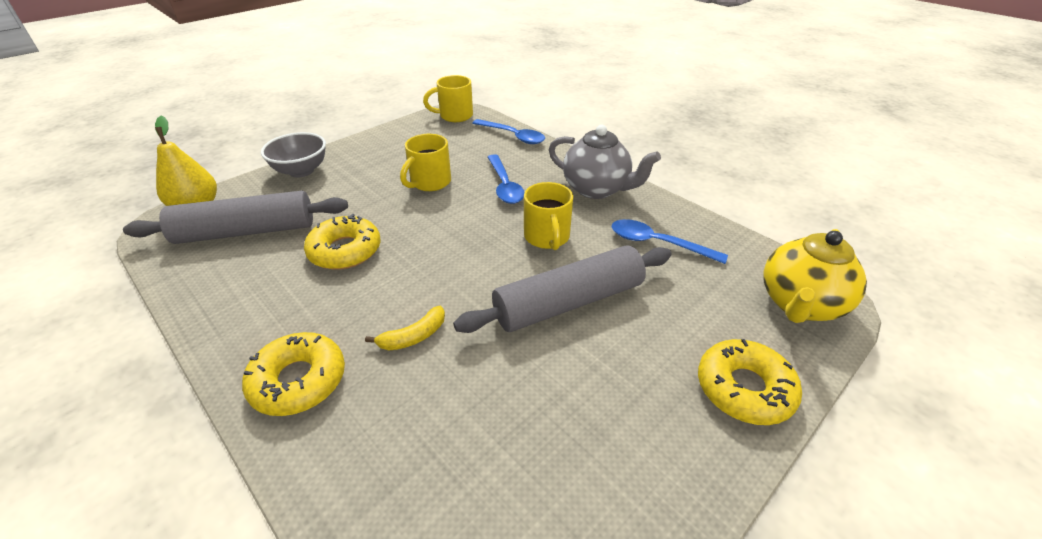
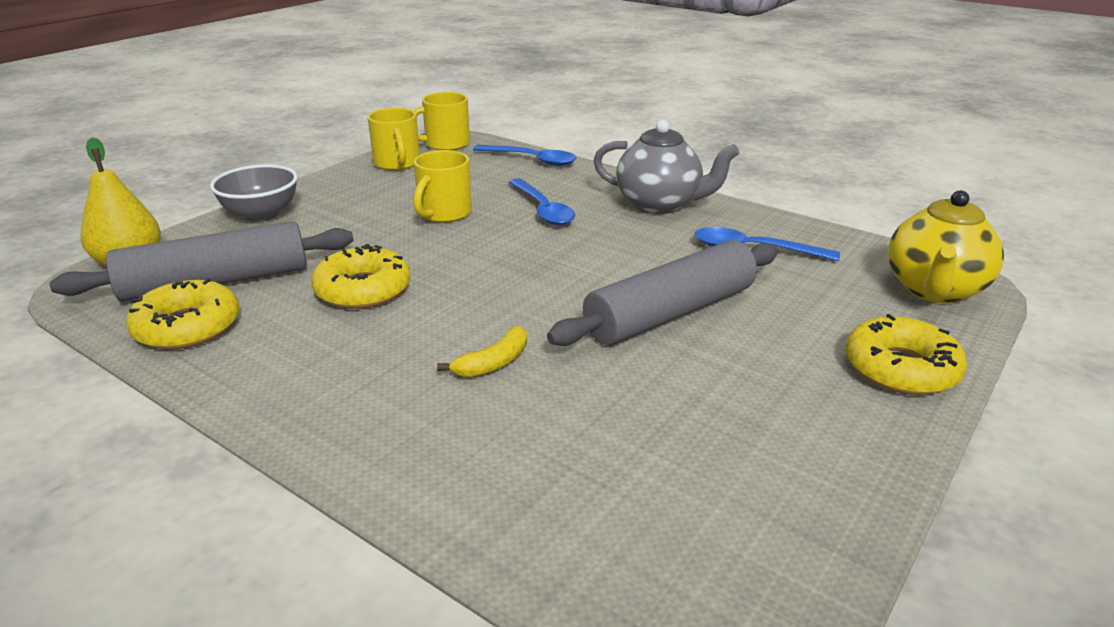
camera: 10 degrees left, 10 degrees down
yellow donut [242,332,345,416] -> yellow donut moved to [126,279,239,350]
yellow mug [524,182,573,250] -> yellow mug moved to [368,108,420,171]

